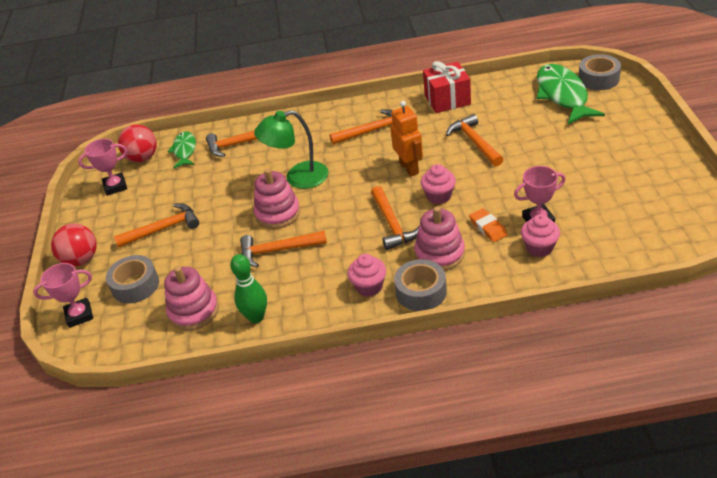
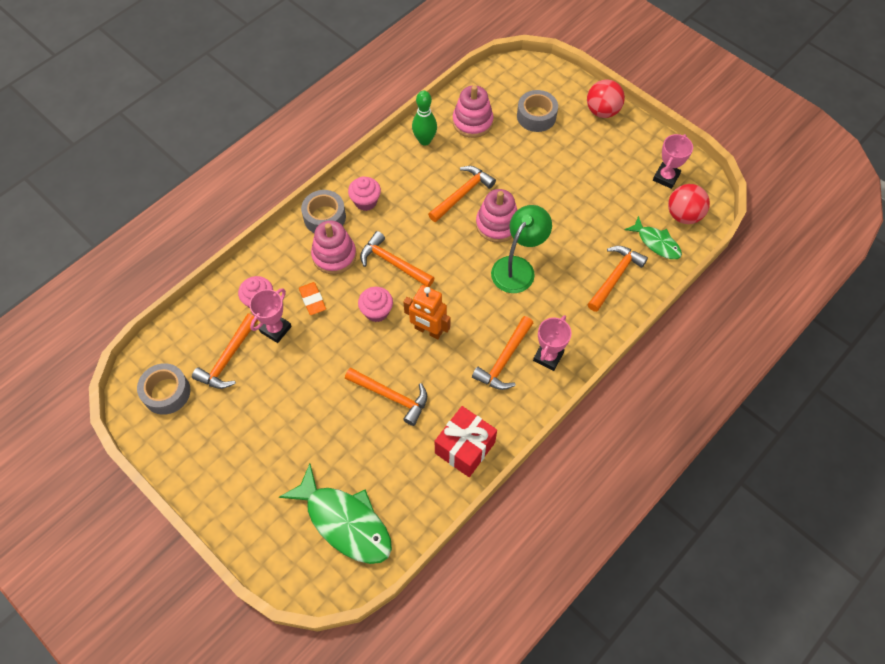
camera: 135 degrees right, 20 degrees up
pink trophy [33,263,93,328] -> pink trophy moved to [533,315,572,371]
orange hammer [114,203,199,248] -> orange hammer moved to [192,314,258,389]
orange eraser [469,208,508,242] -> orange eraser turned 45 degrees clockwise [299,282,326,315]
grey tape [579,54,621,90] -> grey tape moved to [137,363,190,415]

